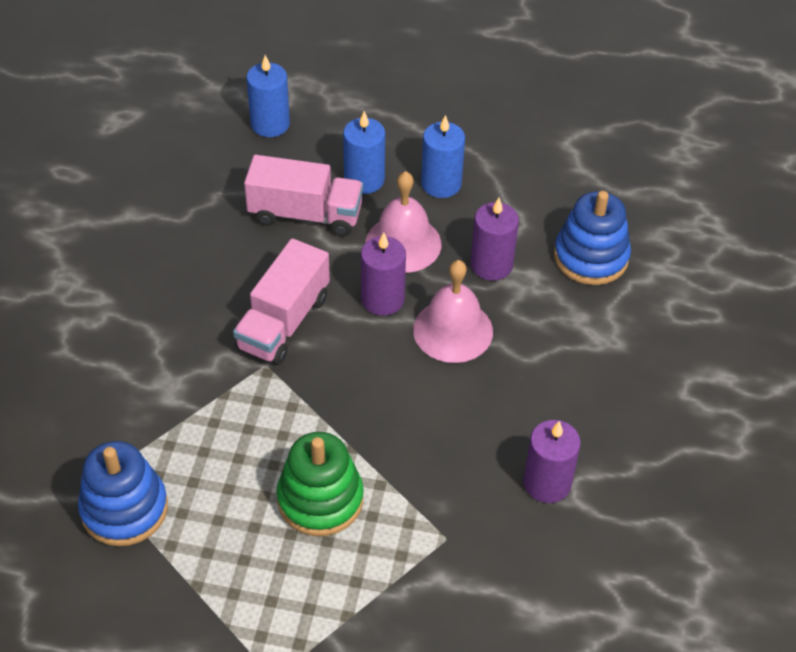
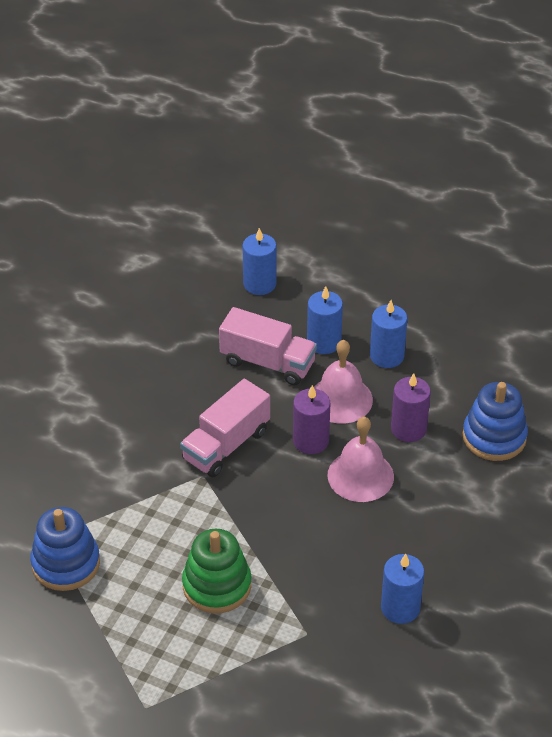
camera: 15 degrees right, 5 degrees down
purple candle [523,420,581,503] -> blue candle [381,554,425,624]

